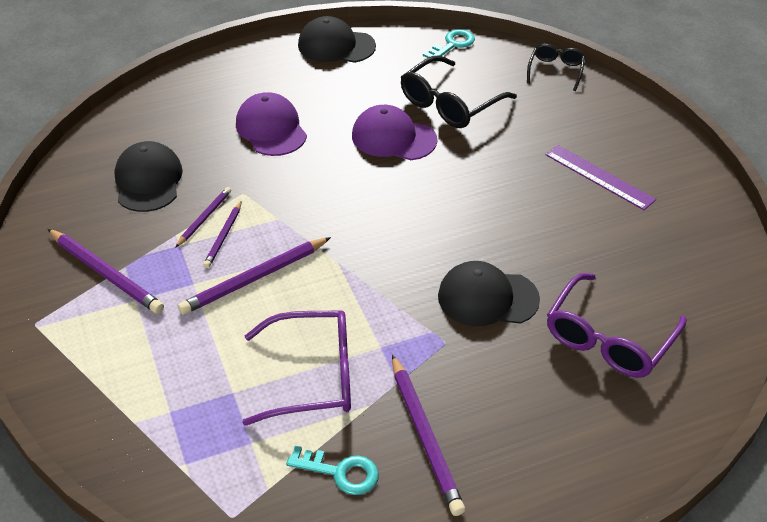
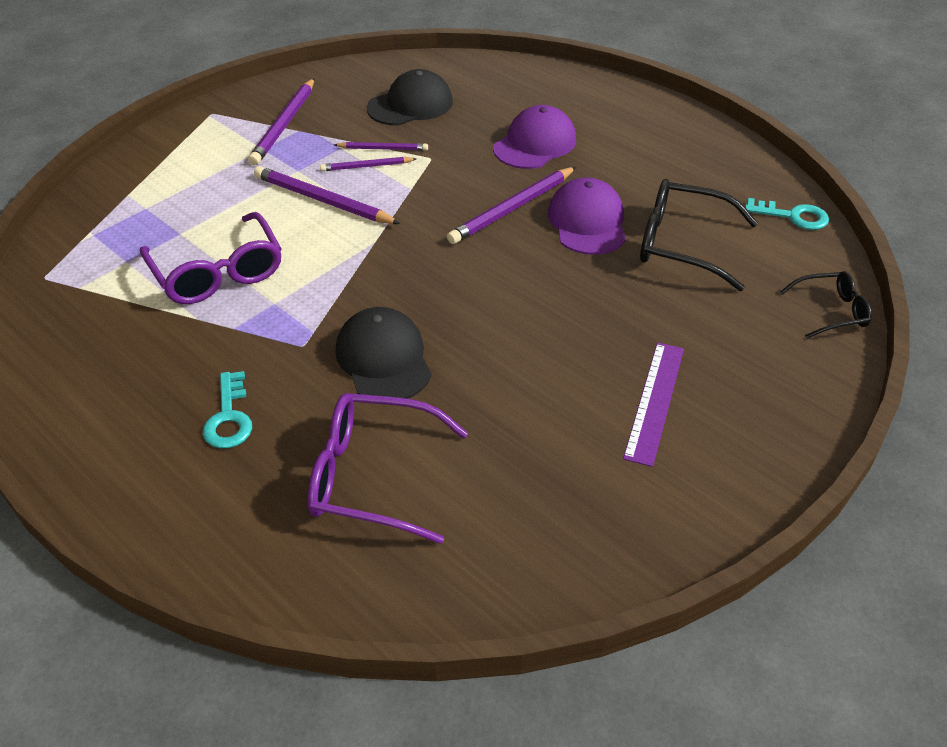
camera: 65 degrees right, 0 degrees up
turquoise key [286,446,379,495] -> turquoise key moved to [203,371,252,448]
black cap [298,16,376,63] -> none
purple pencil [392,354,465,516] -> purple pencil moved to [447,167,576,244]

